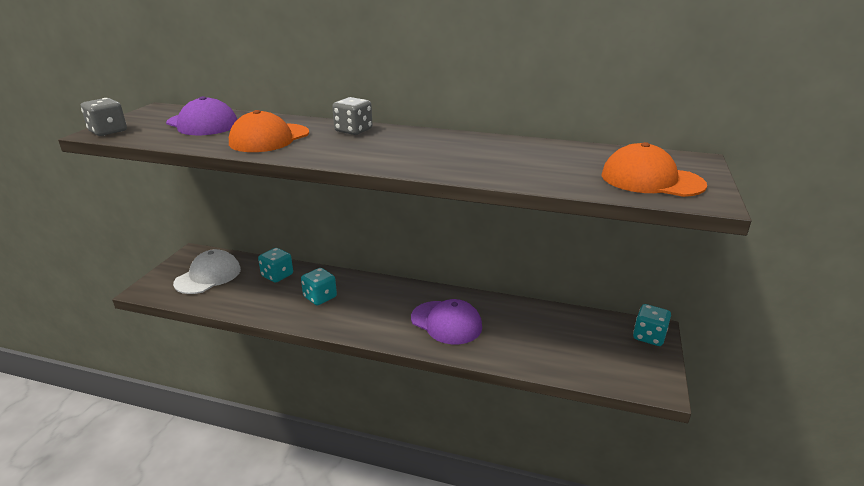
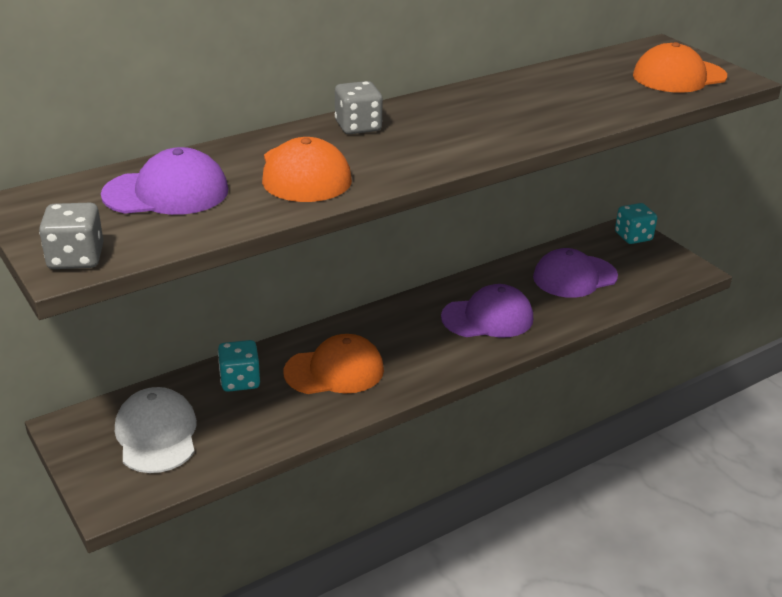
camera: 50 degrees left, 5 degrees up
turquoise dice [301,268,337,305] -> orange cap [283,334,384,394]
none -> purple cap [533,248,618,298]

